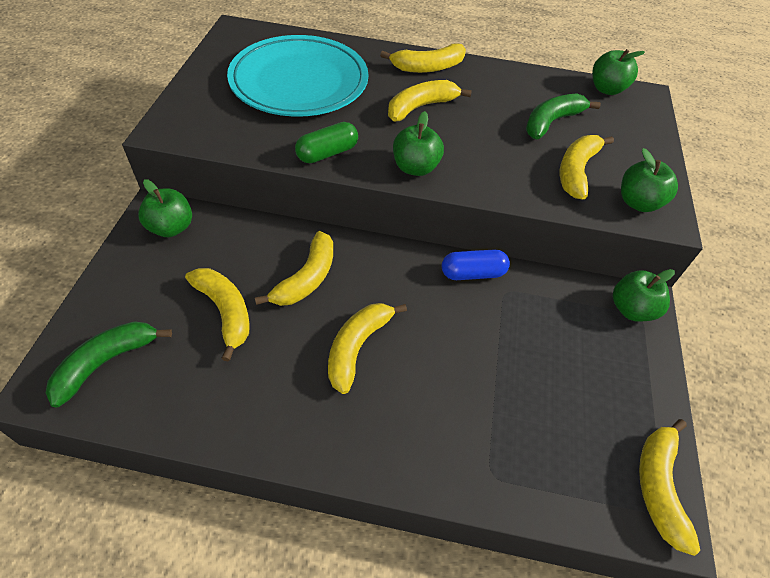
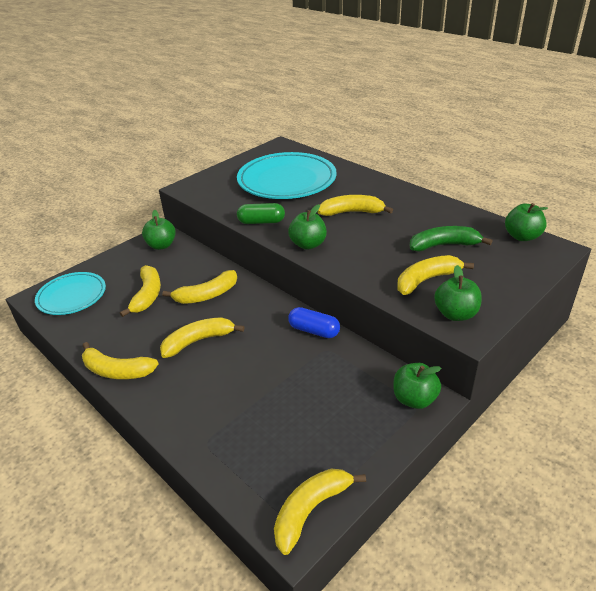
camera: 40 degrees right, 15 degrees down
green banana [46,321,172,408] -> turquoise plate [35,272,106,315]
yellow banana [380,43,466,73] -> yellow banana moved to [82,342,159,379]

